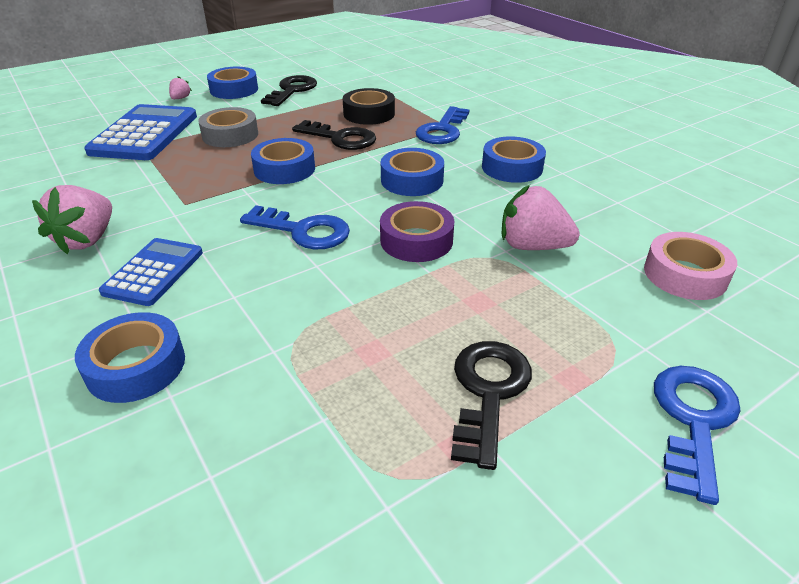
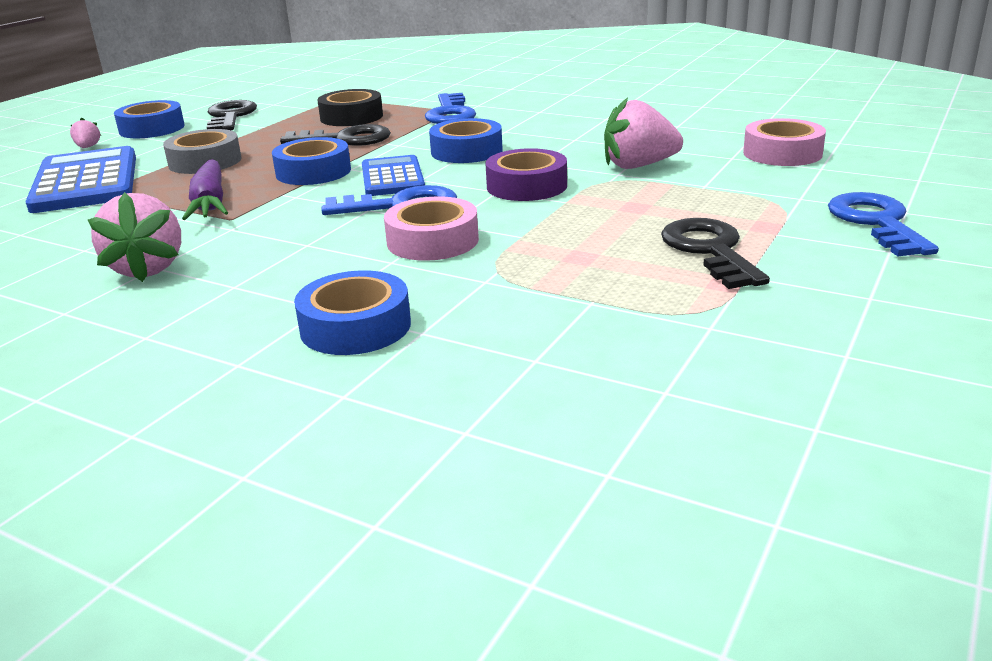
camera: 25 degrees left, 10 degrees down
blue calculator [99,238,203,306] -> blue calculator moved to [362,155,425,196]
blue tape [482,136,546,183] -> none
none -> purple carrot [182,159,228,220]
none -> pink tape [384,197,479,261]

